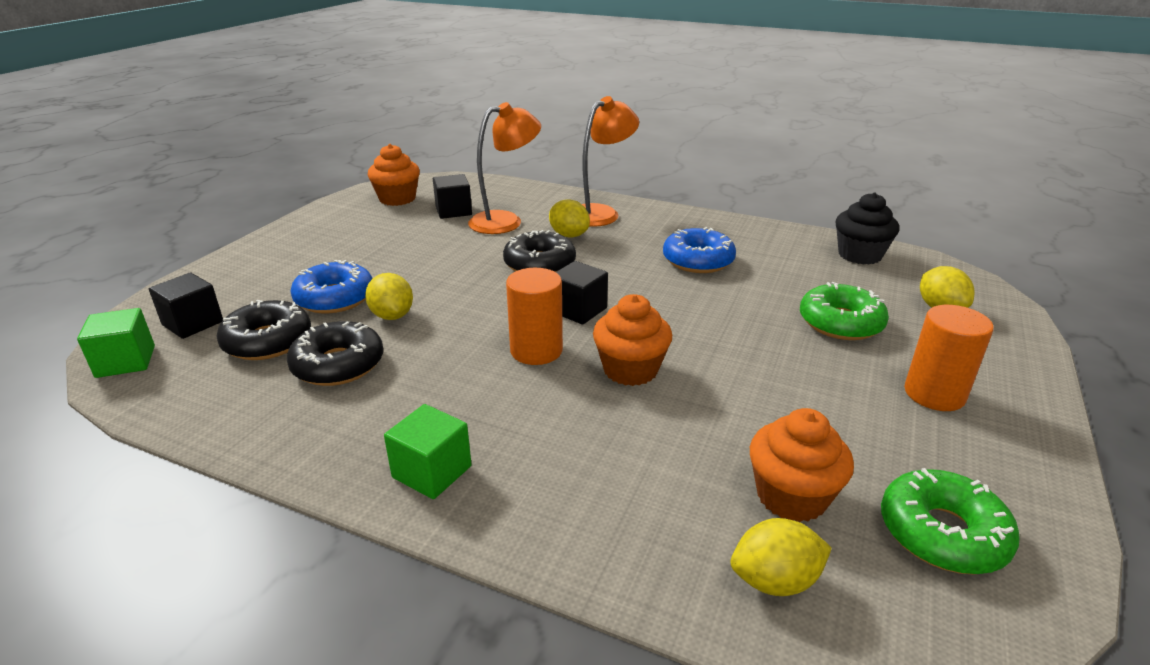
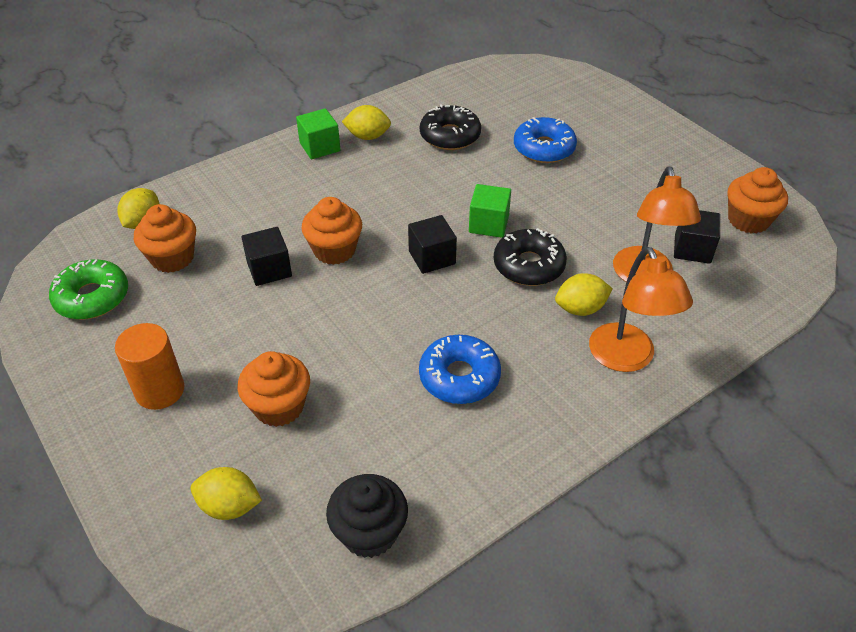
camera: 120 degrees right, 15 degrees up
green cube [77,308,155,378] -> green cube moved to [469,184,511,238]
black cube [149,272,223,339] -> black cube moved to [241,227,292,286]
black donut [216,300,311,360] -> none
yellow lemon [365,273,413,320] -> yellow lemon moved to [342,105,391,140]
orange cylinder [506,268,563,365] -> none
green donut [800,282,889,340] -> orange cupcake [238,351,310,427]

